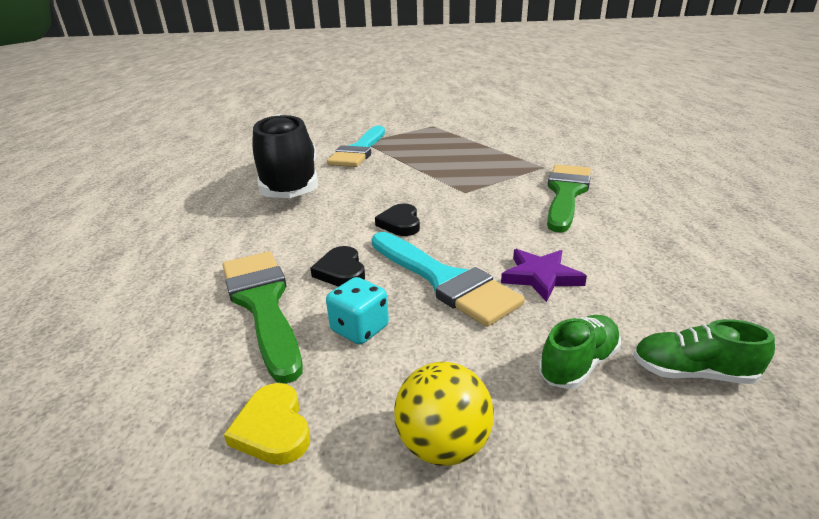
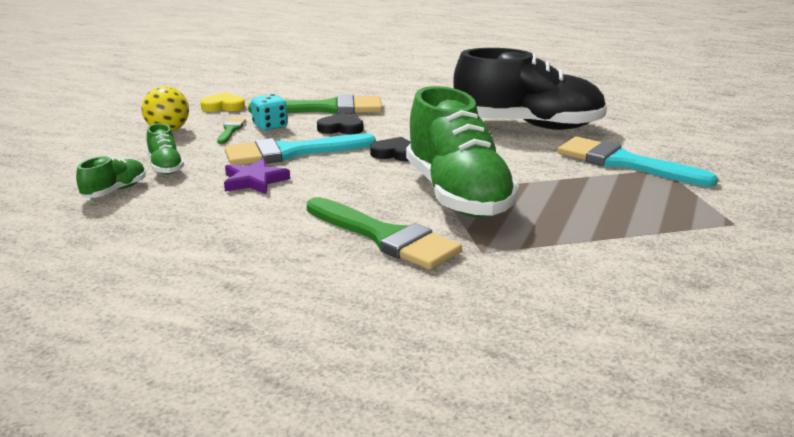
camera: 110 degrees right, 5 degrees down
none -> green brush [217,118,246,144]
none -> green shoe [406,86,519,217]

